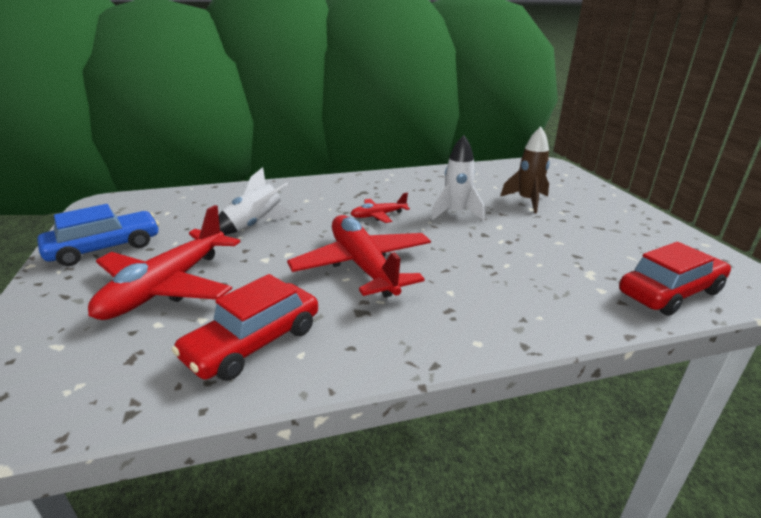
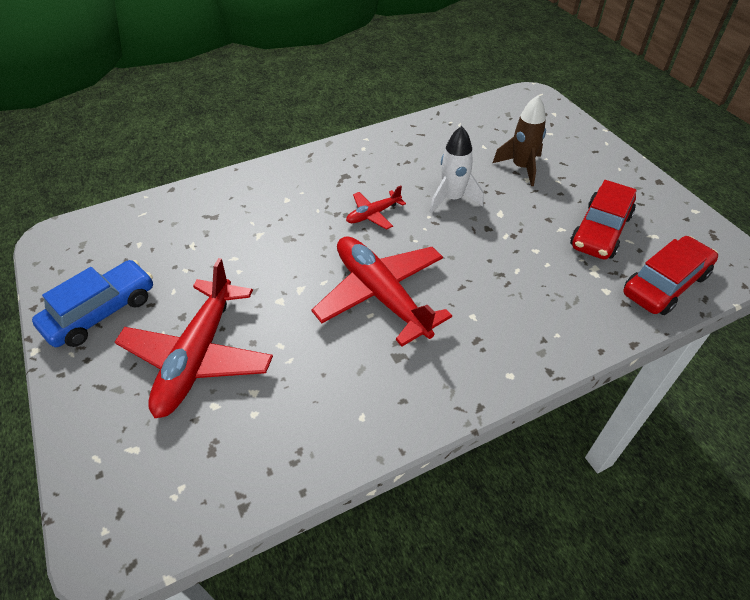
camera: 10 degrees left, 20 degrees up
red car [172,274,318,381] -> red car moved to [570,180,637,260]
white rocket [219,167,293,235] -> none

